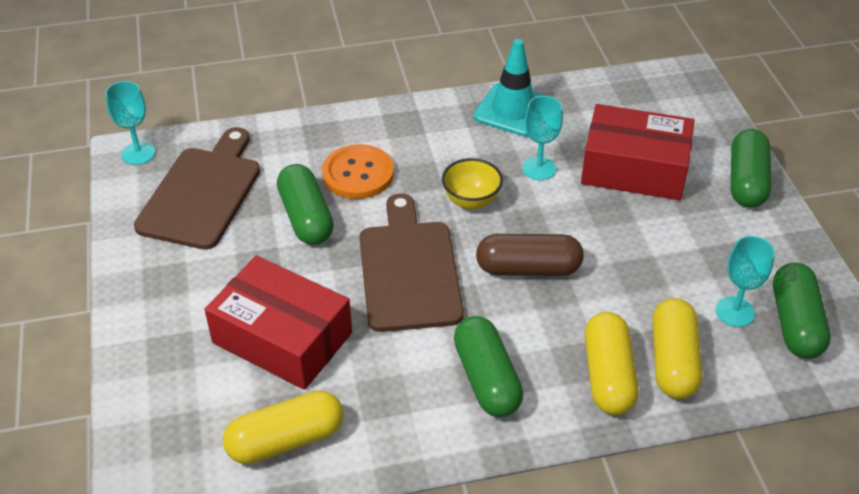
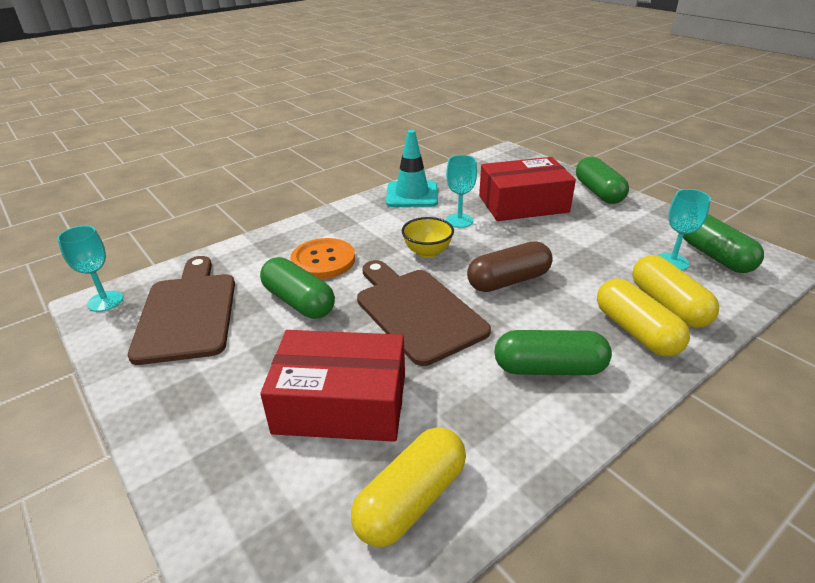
camera: 25 degrees left, 10 degrees down
green capsule [454,316,523,417] -> green capsule turned 45 degrees counterclockwise [495,330,612,375]

